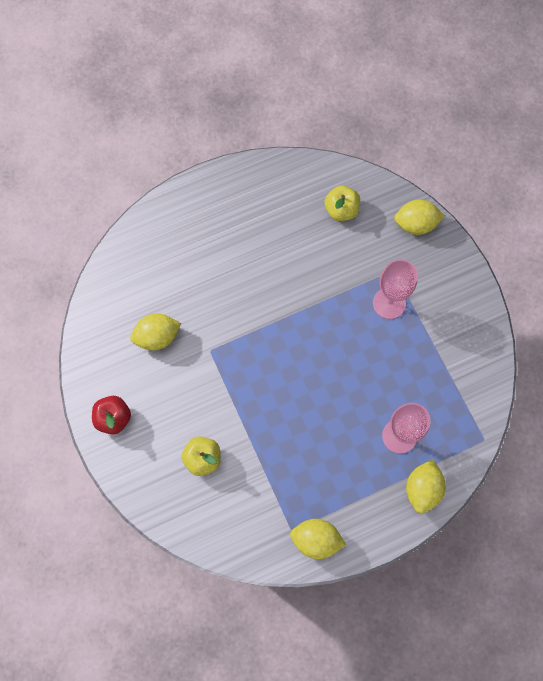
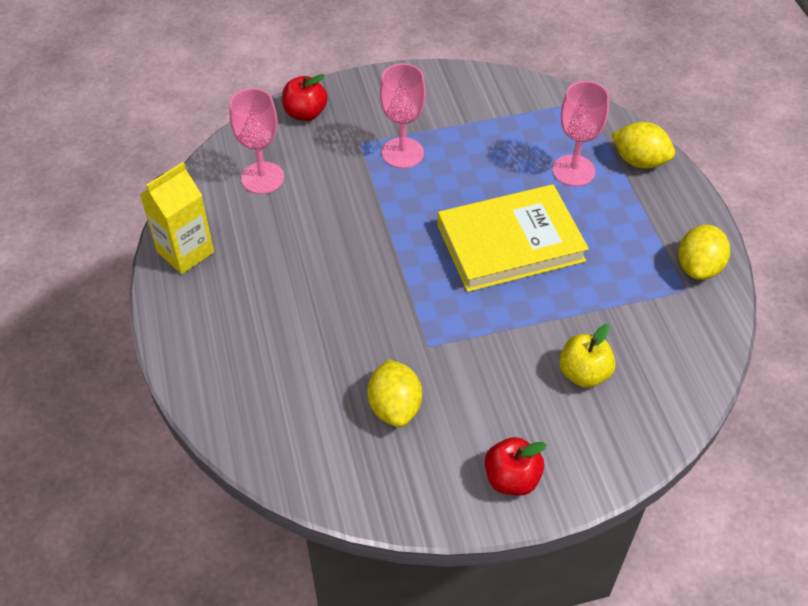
camera: 80 degrees left, 20 degrees down
yellow apple [325,186,360,221] -> pink goblet [230,88,284,194]
yellow lemon [394,199,445,235] -> red apple [282,74,328,121]
none -> yellow carton [140,162,214,274]
none -> yellow book [437,184,589,292]

